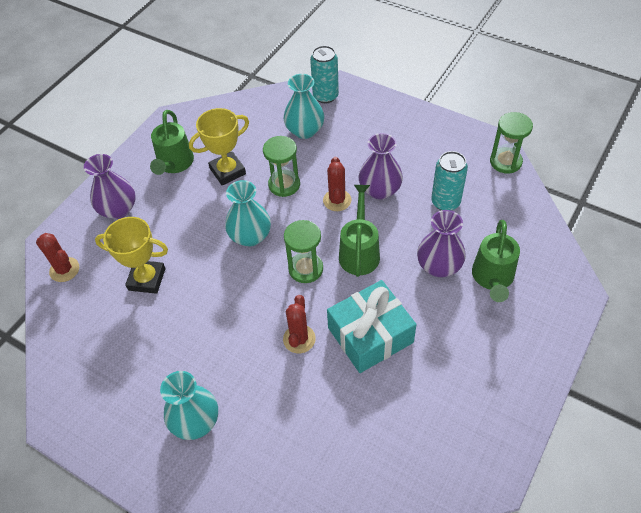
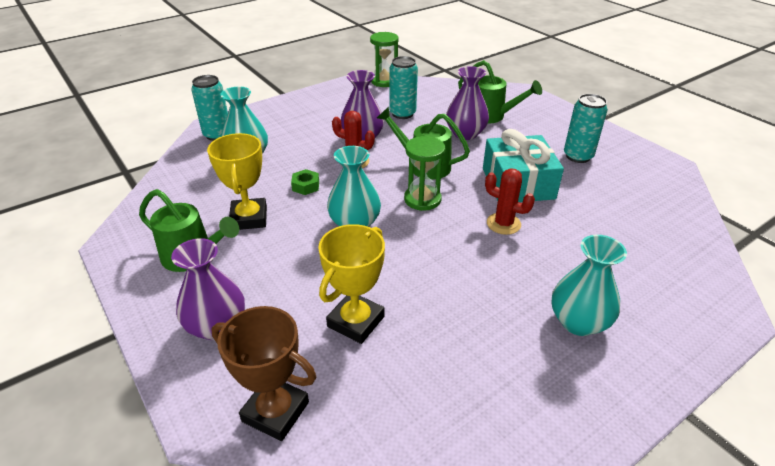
camera: 70 degrees left, 15 degrees down
red cactus [36,233,79,282] -> brown trophy [211,306,316,441]
green hourglass [263,136,300,197] -> green nut [291,169,319,195]
none -> turquoise can [564,94,608,163]

